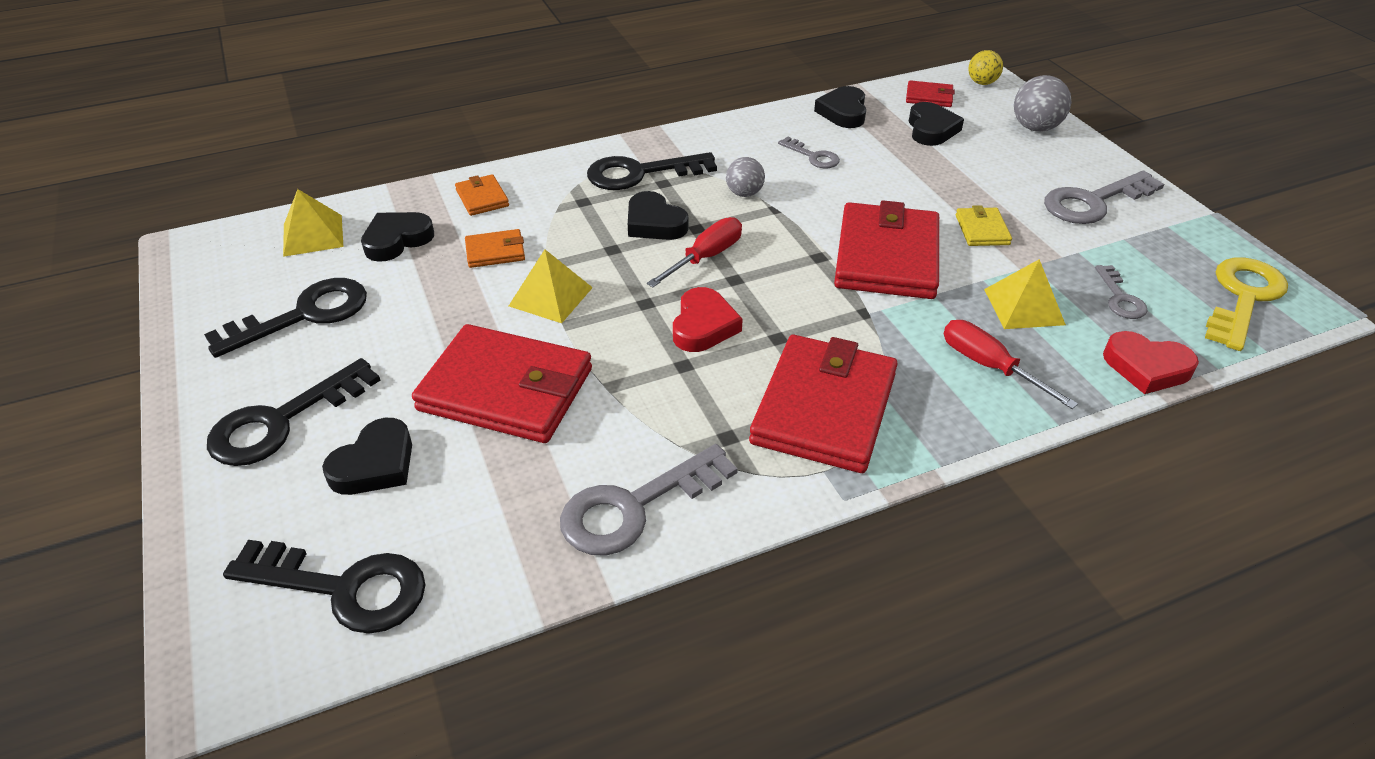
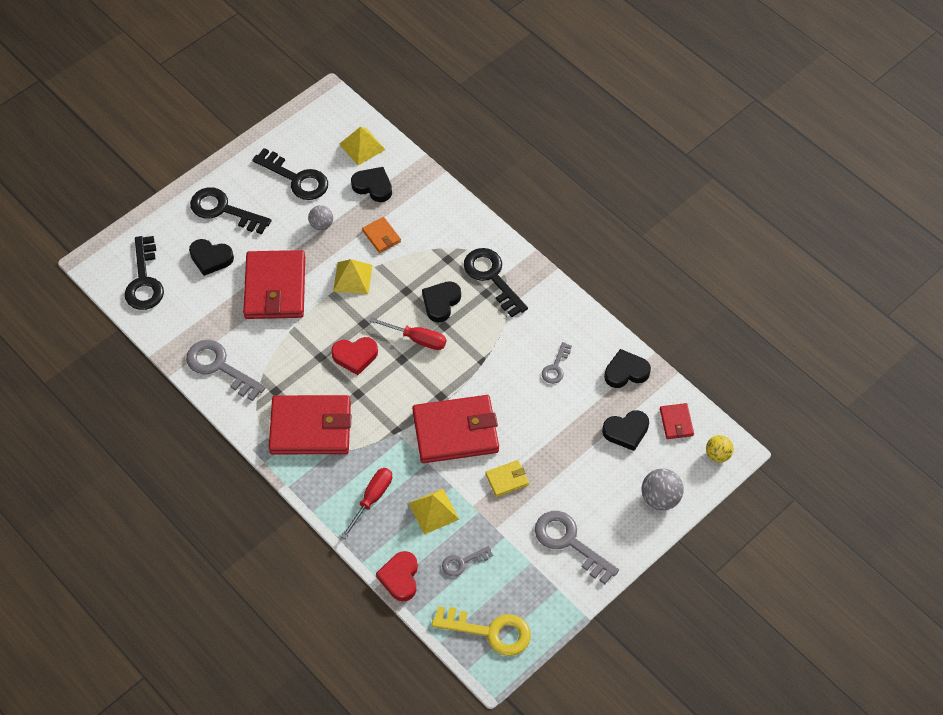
camera: 70 degrees right, 15 degrees up
orange wallet [455,174,509,216] -> none
grey ball [726,157,765,197] -> grey ball moved to [308,205,333,230]

